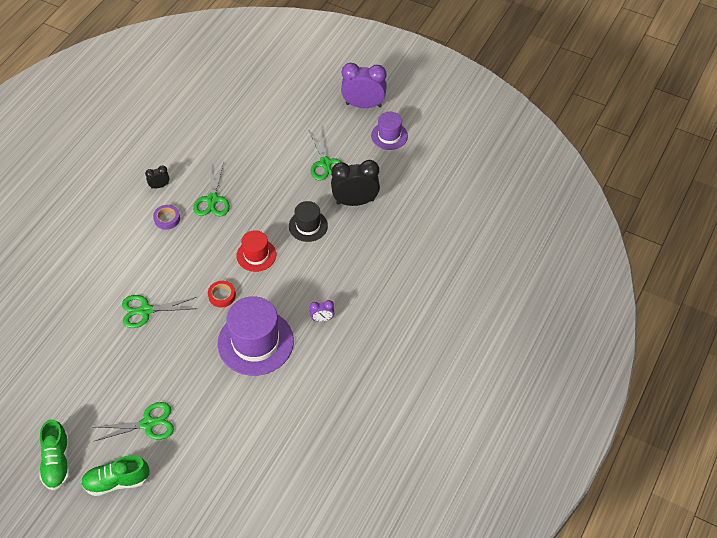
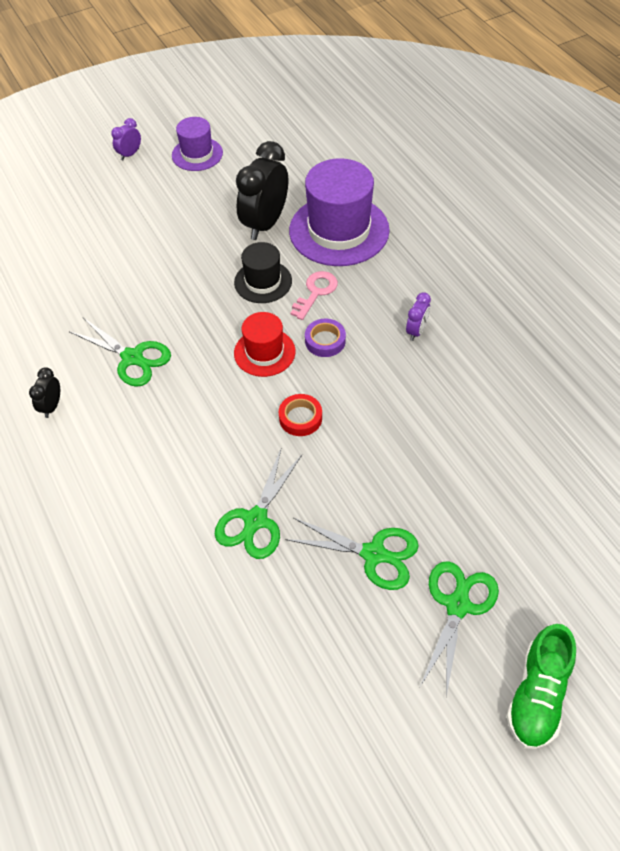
camera: 55 degrees left, 0 degrees up
green shoe [39,419,70,491] -> none
purple tape [153,205,180,230] -> purple tape moved to [305,319,346,357]
purple hat [217,296,294,376] -> purple hat moved to [289,158,390,266]
green scissors [309,129,343,181] -> green scissors moved to [285,518,419,590]
purple clock [341,63,387,108] -> purple clock [111,118,141,160], size x0.47
none -> pink key [291,271,338,320]

